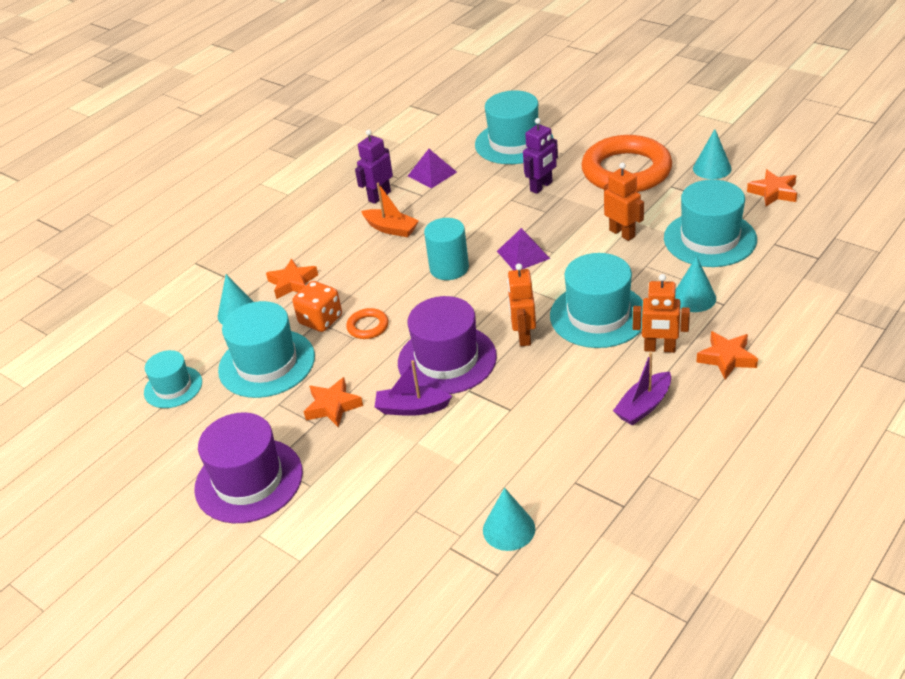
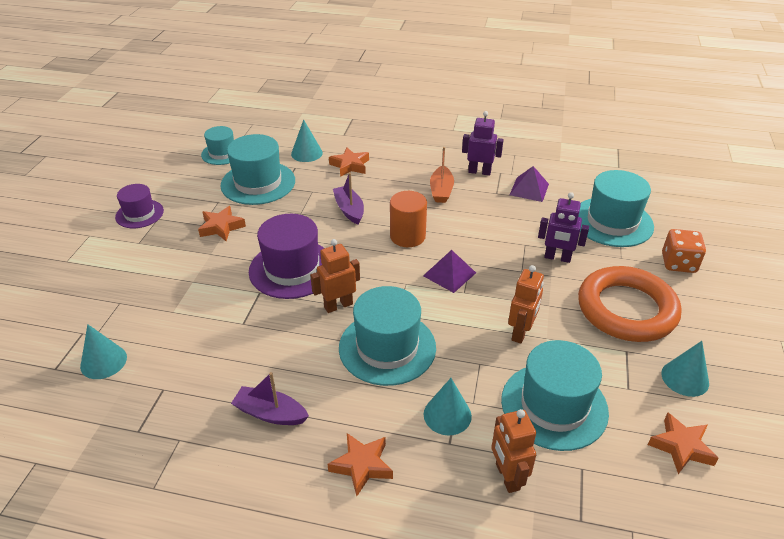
camera: 60 degrees right, 0 degrees up
purple hat [194,412,303,523] -> purple hat [115,184,164,228], size x0.60
orange dice [292,281,342,332] -> orange dice moved to [662,229,706,273]
orange ring [346,308,388,339] -> none
purple boat [375,360,452,416] -> purple boat moved to [333,172,364,225]
turquoise cylinder [424,218,469,280] -> orange cylinder [390,191,427,247]
orange robot [633,274,690,353] -> orange robot moved to [491,409,536,493]

